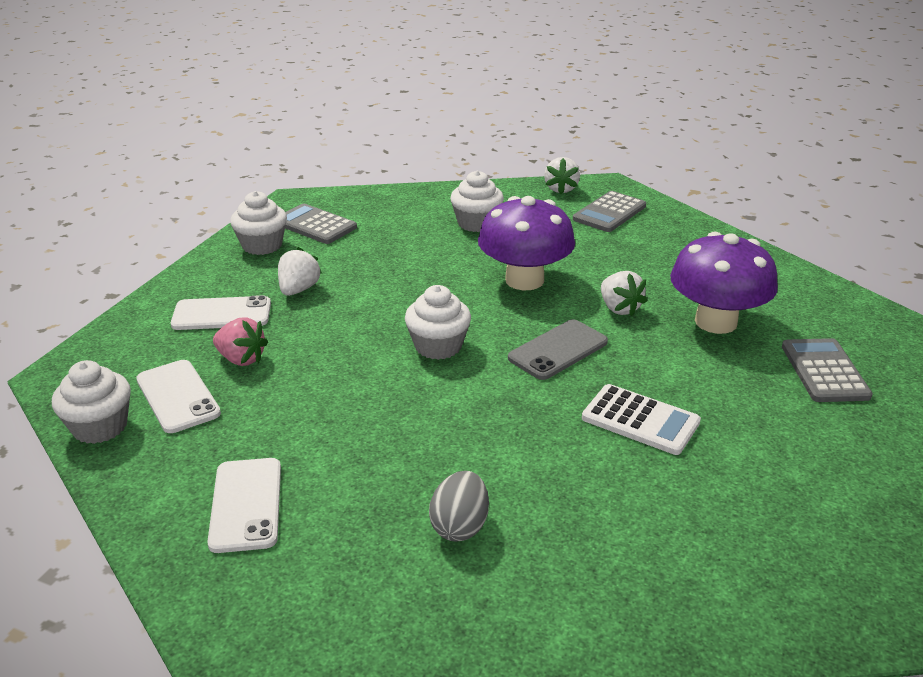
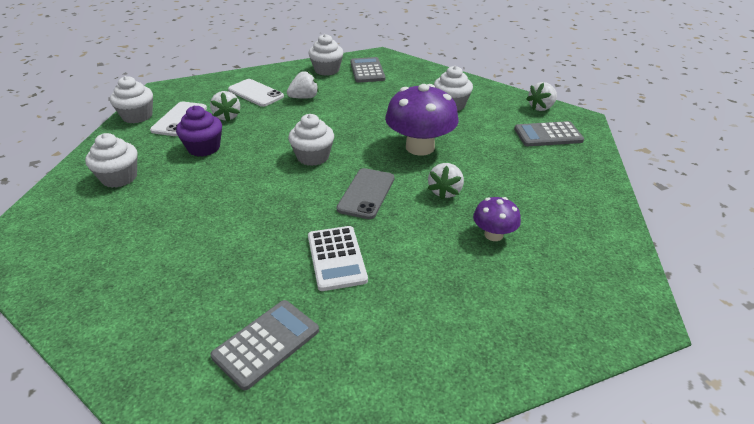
camera: 45 degrees right, 5 degrees up
white phone [207,458,281,553] -> white cupcake [85,133,137,188]
pink strawberry [213,318,268,366] -> white strawberry [210,91,240,122]
grey egg [429,471,489,542] -> none
grey phone [508,319,608,380] -> grey phone turned 75 degrees counterclockwise [337,168,394,219]
purple mushroom [670,232,778,334] -> purple mushroom [473,197,521,241], size x0.52
grey calculator [782,338,873,402] -> grey calculator moved to [210,300,319,390]
none -> purple cupcake [176,106,222,157]

